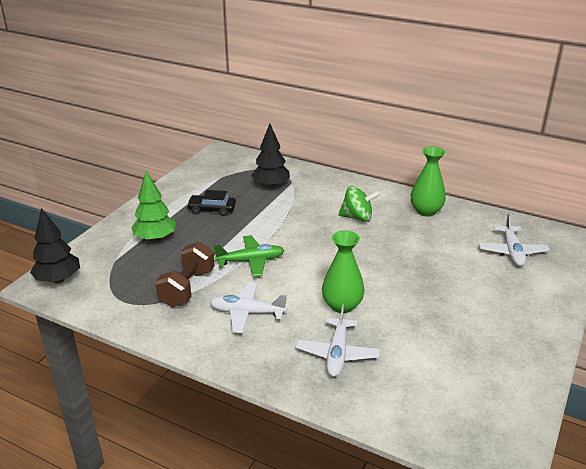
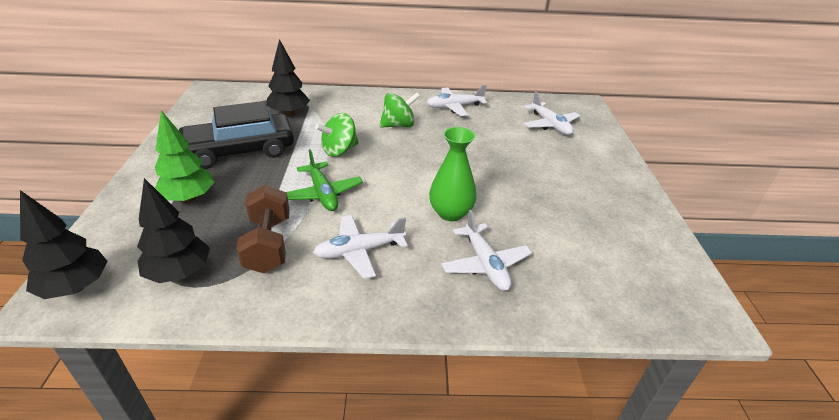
camera: 30 degrees left, 5 degrees up
black car [187,190,236,216] -> black car [179,101,294,169], size x1.95
green plane [214,235,285,277] -> green plane turned 105 degrees clockwise [286,149,363,211]
green vase [411,146,446,217] -> white plane [427,85,487,116]
none -> black tree [137,178,210,283]
none -> green spinning top [315,113,359,157]

